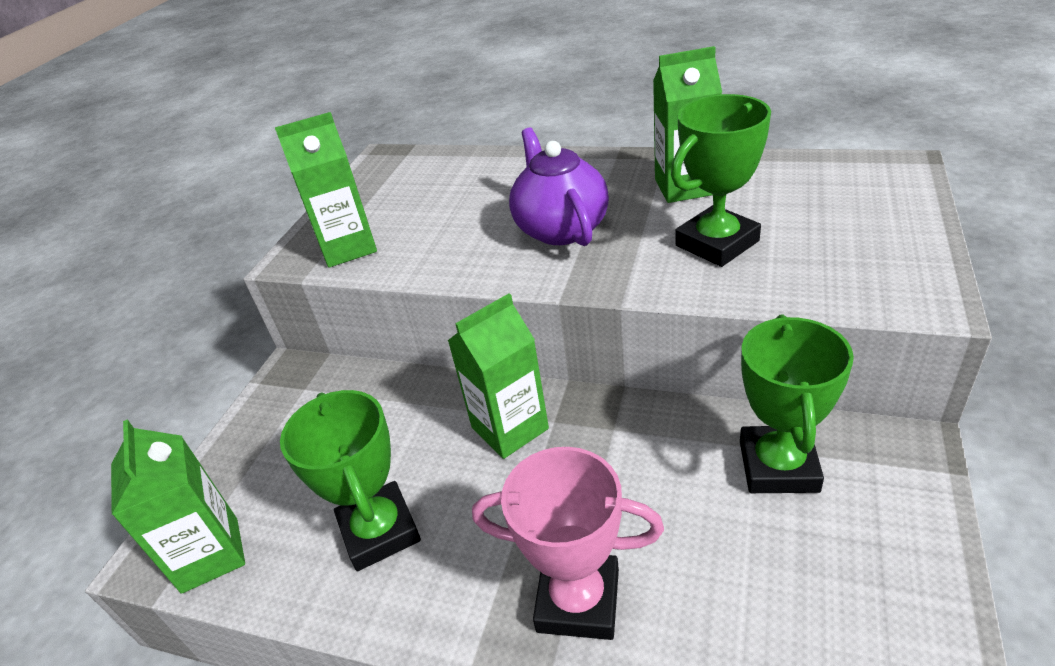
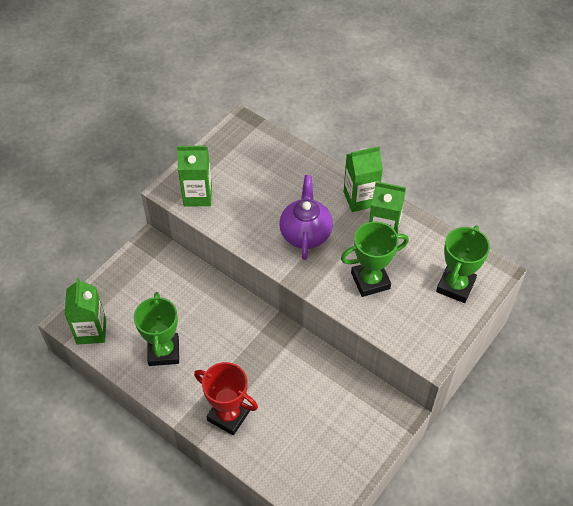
camera: 15 degrees right, 15 degrees up
green carton [447,293,549,459] -> green carton moved to [344,146,383,212]
pink trophy [472,447,664,640] -> red trophy [194,362,258,435]
green trophy [740,315,854,493] -> green trophy moved to [436,225,490,303]

